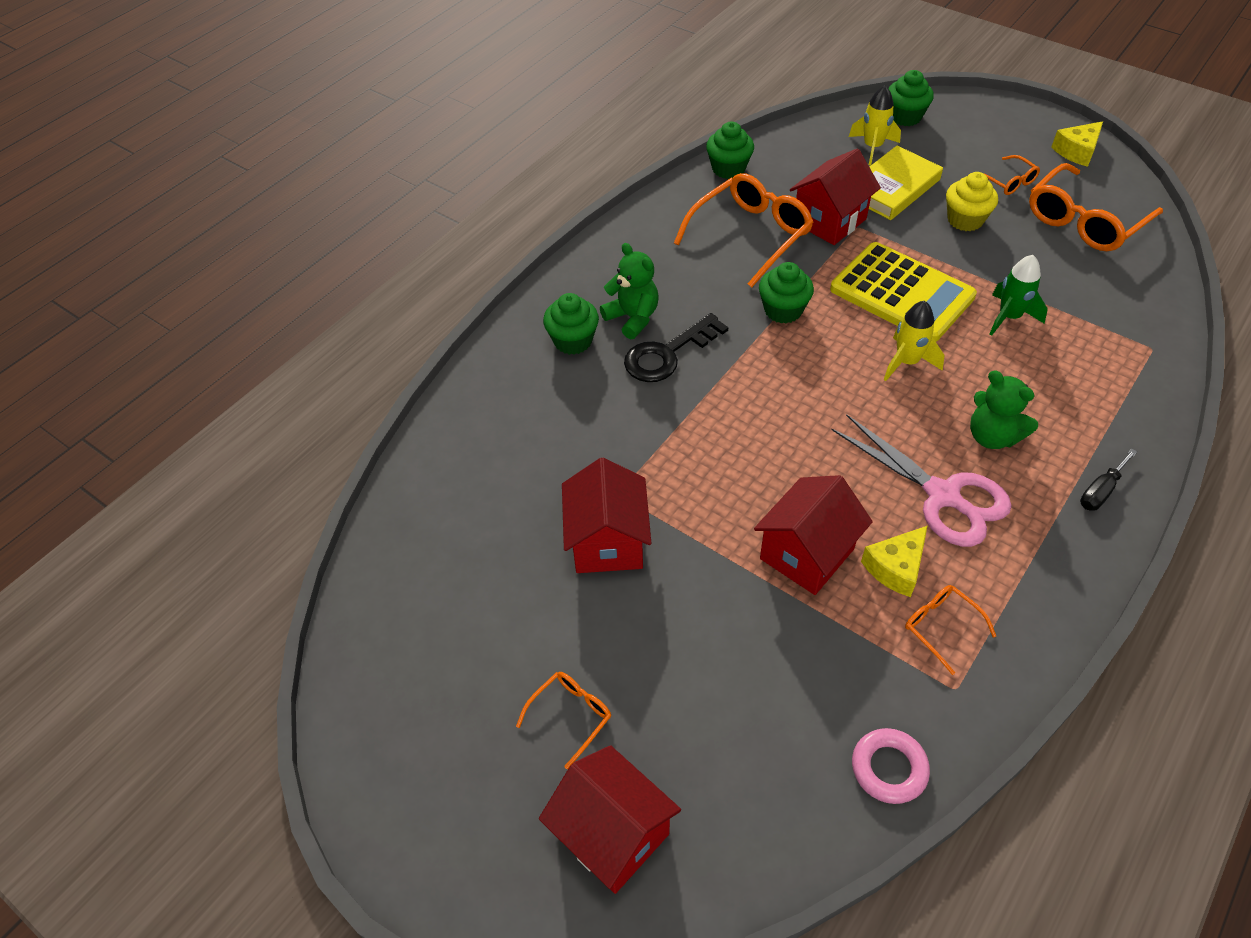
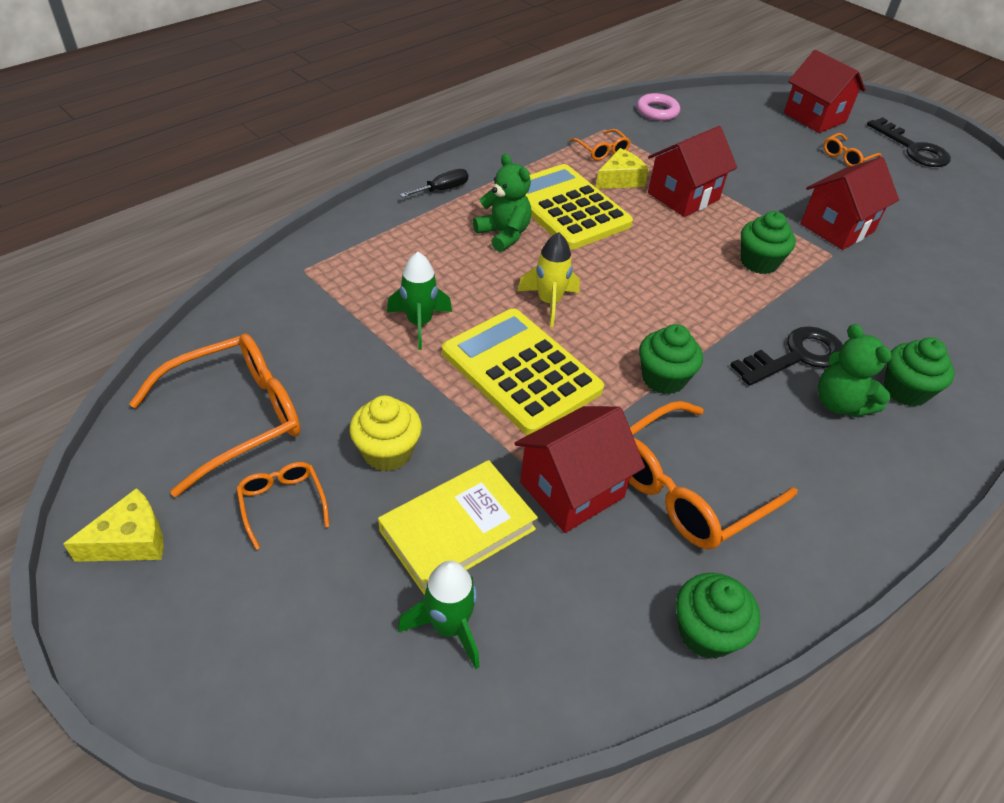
camera: 175 degrees left, 5 degrees down
red house [562,458,651,573] -> red house turned 45 degrees clockwise [800,157,899,250]
pink scissors [831,414,1011,547] -> yellow calculator [526,164,633,250]
yellow rocket [849,85,901,165] -> green rocket [398,561,480,669]
green cupcake [888,70,934,126] -> green cupcake moved to [741,211,796,274]
none -> black key [867,117,951,167]

